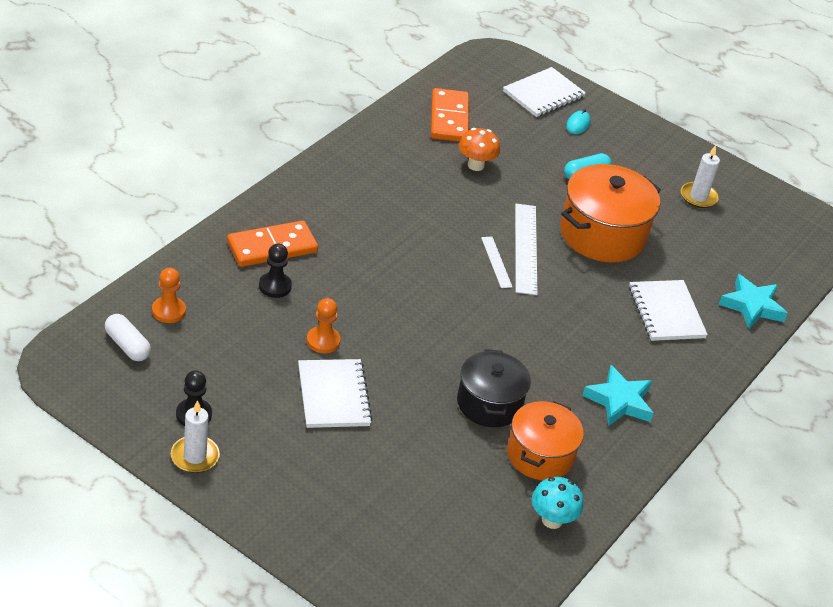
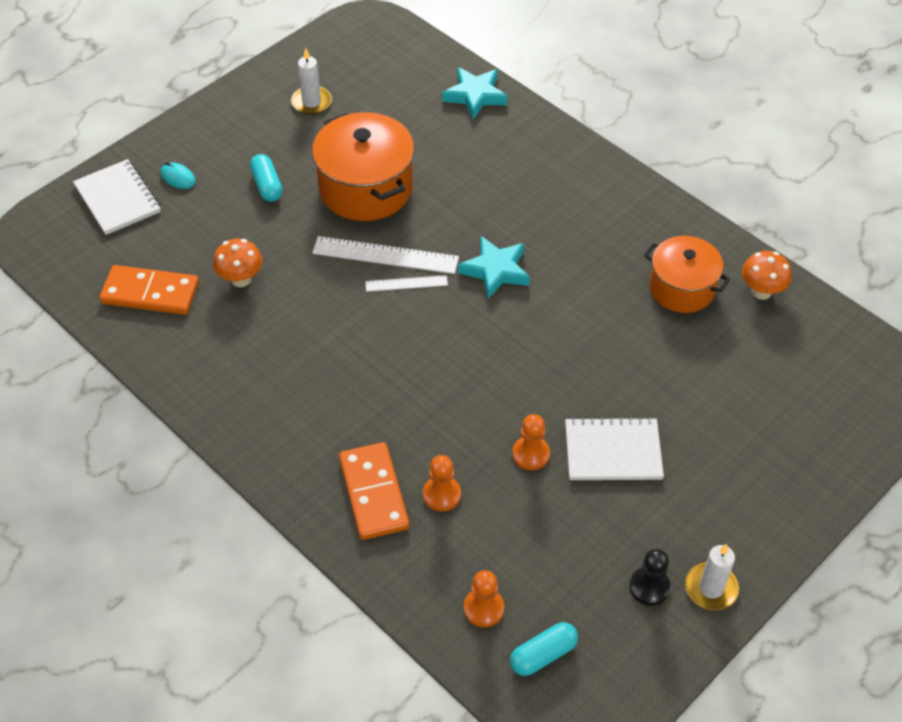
camera: 75 degrees left, 10 degrees up
white capsule [105,314,151,361] -> turquoise capsule [510,622,578,676]
black pawn [259,243,292,298] -> orange pawn [423,455,461,512]
black pot [457,349,531,427] -> none
turquoise mushroom [532,477,583,529] -> orange mushroom [742,251,792,300]
turquoise star [582,365,653,426] -> turquoise star moved to [458,236,530,299]
white notebook [629,280,708,341] -> none

